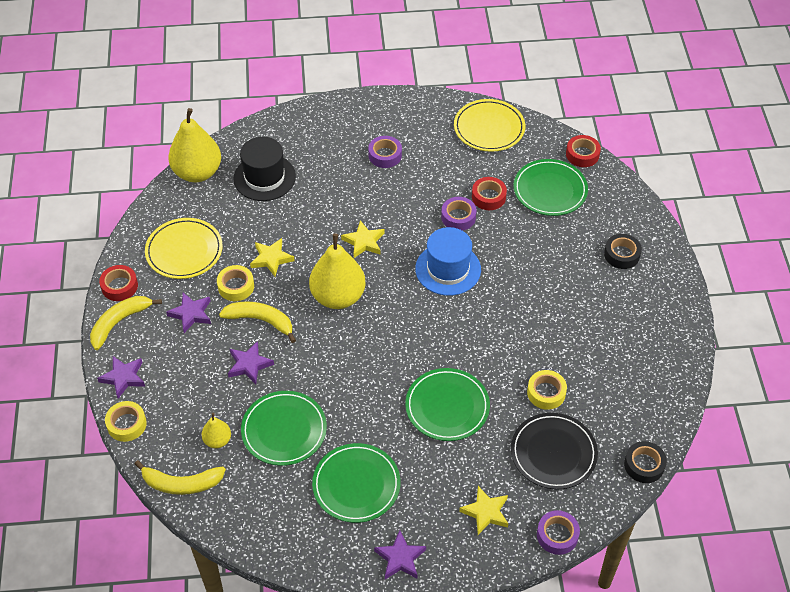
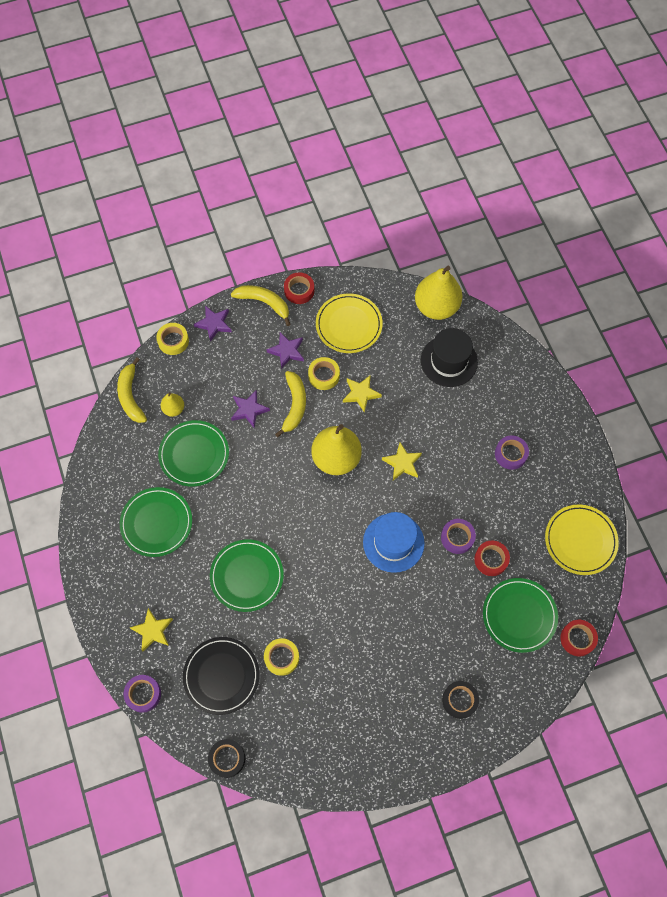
camera: 75 degrees right, 15 degrees up
purple star [374,530,426,579] -> none

